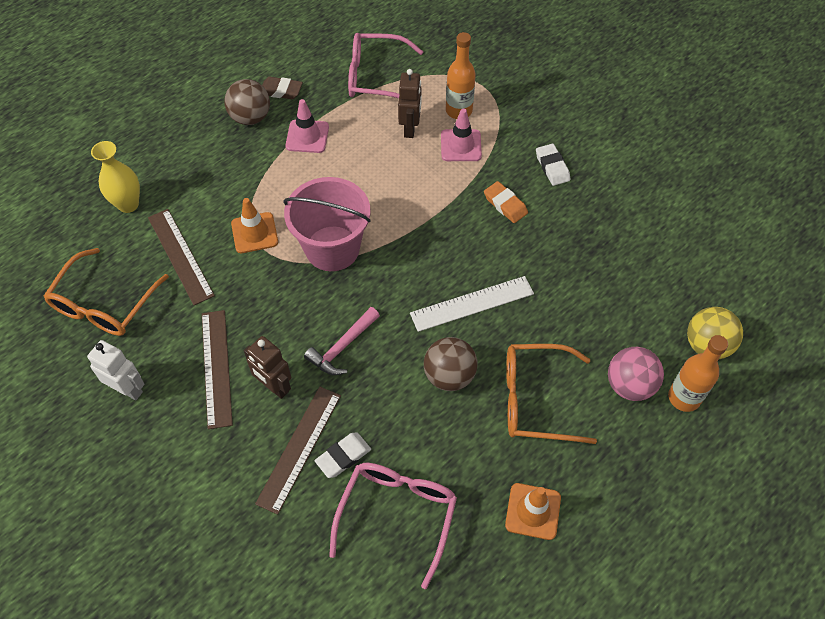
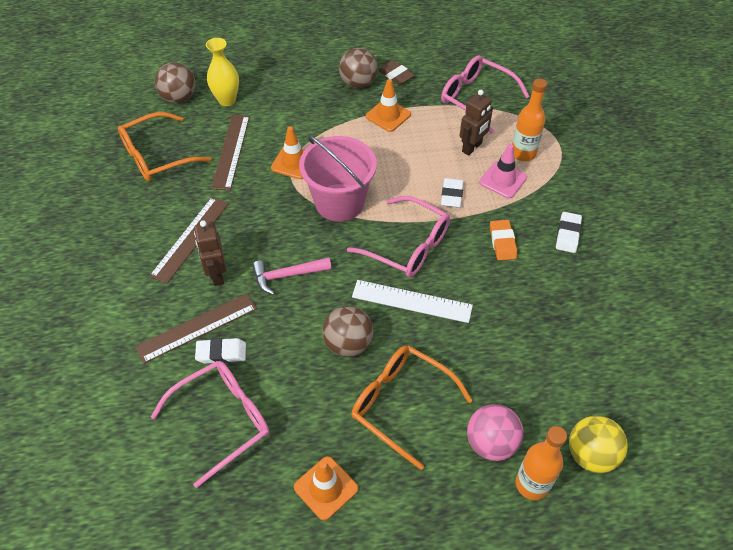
camera: 35 degrees right, 5 degrees down
white robot [87,340,145,400] -> none
pink traffic cone [285,99,329,153] -> orange traffic cone [366,79,411,132]
none -> brown ball [155,62,195,103]
none -> pink glasses [347,196,450,278]
none -> white eraser [441,178,464,208]

